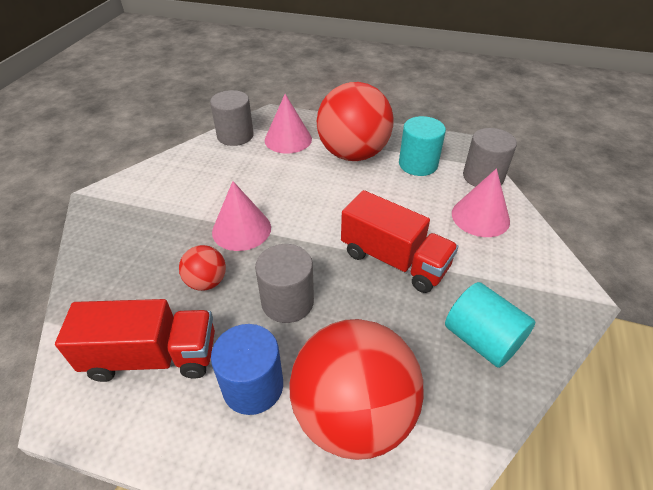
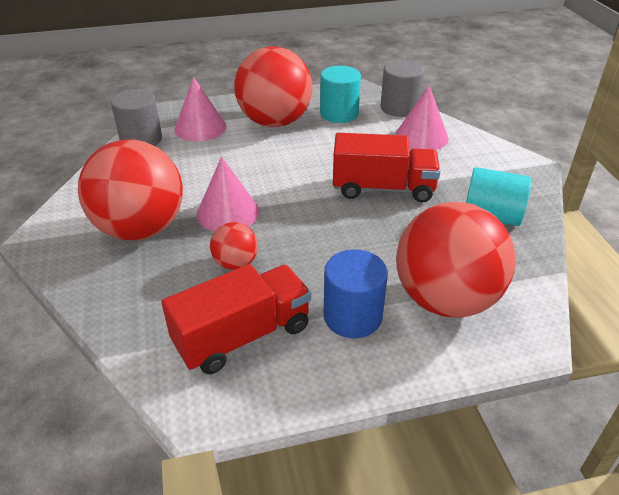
camera: 30 degrees left, 5 degrees down
grey cylinder [255,244,314,323] -> none
none -> red ball [78,140,183,240]

